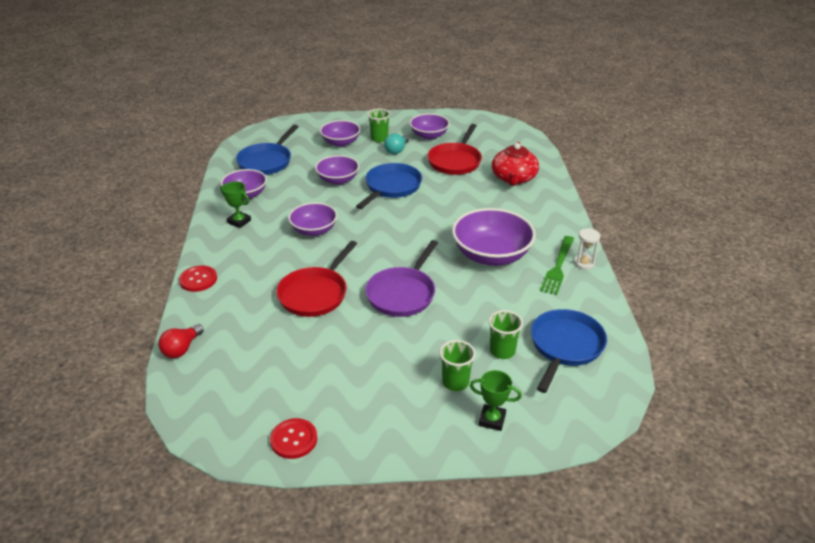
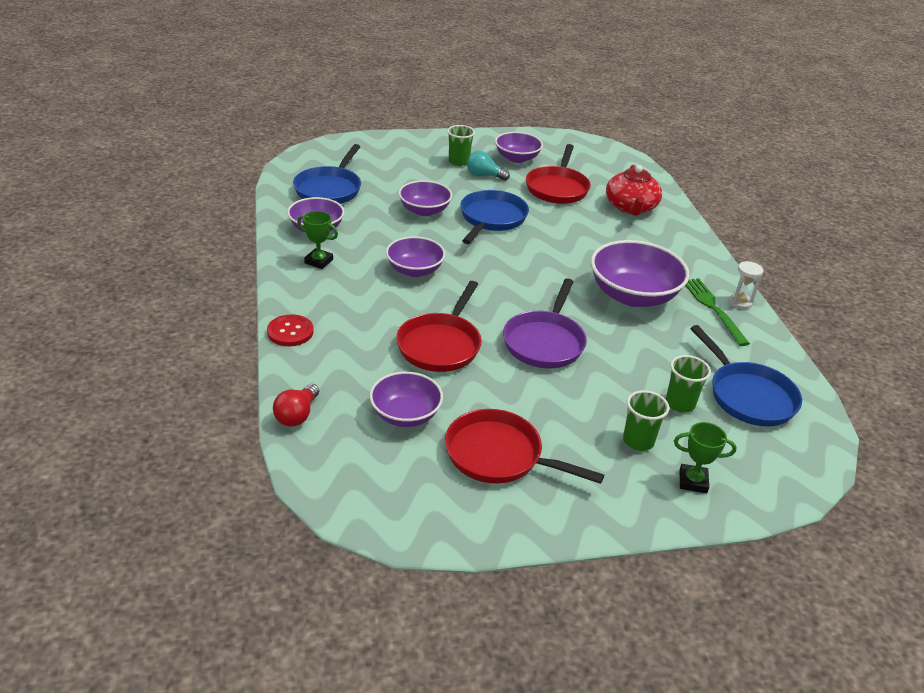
camera: 10 degrees left, 0 degrees up
red button [270,418,317,459] -> none
purple bowl [320,120,361,147] -> purple bowl moved to [370,372,443,427]
turquoise light bulb [384,133,409,154] -> turquoise light bulb turned 90 degrees clockwise [467,151,510,181]
blue pan [531,309,607,393] -> blue pan turned 135 degrees clockwise [690,325,802,426]
green fork [540,236,574,295] -> green fork turned 150 degrees clockwise [685,278,750,346]
none -> red pan [445,409,604,484]

